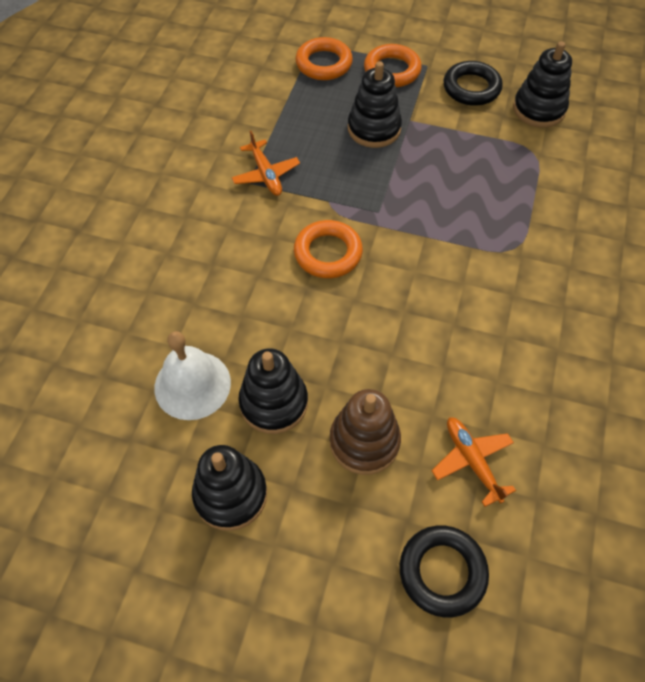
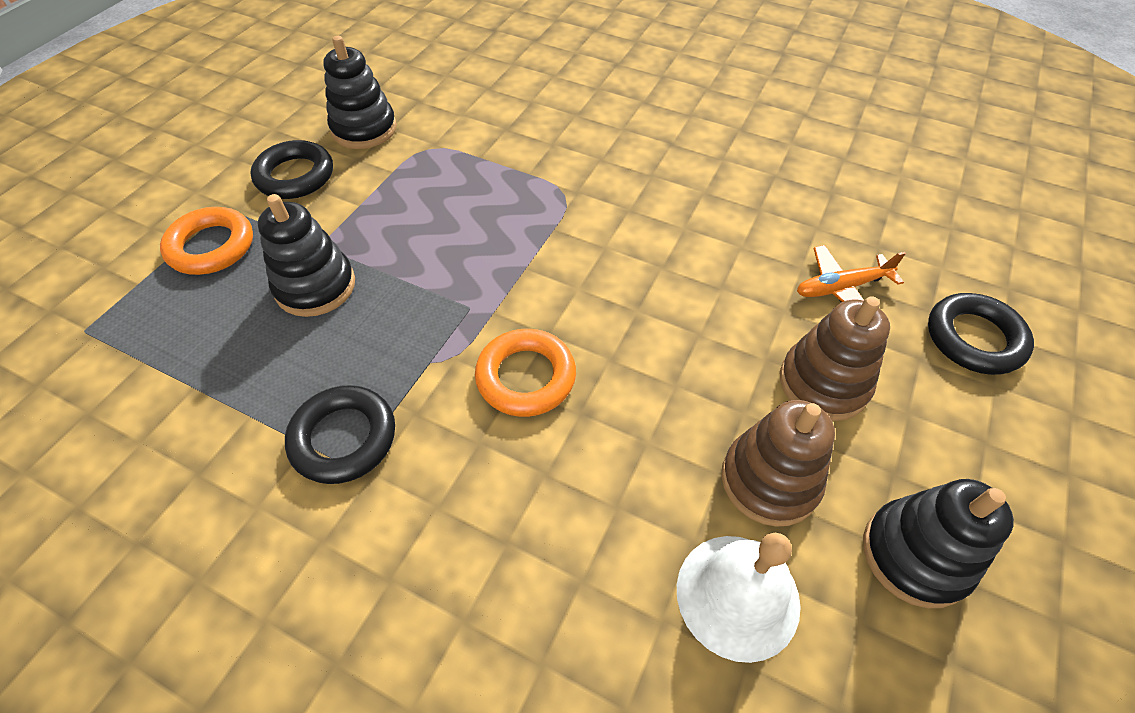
camera: 80 degrees left, 5 degrees down
orange plane [232,131,300,196] -> black ring [285,385,395,484]
black stacking toy [238,348,308,434] -> brown stacking toy [721,400,835,527]
orange ring [295,37,353,80] -> none

